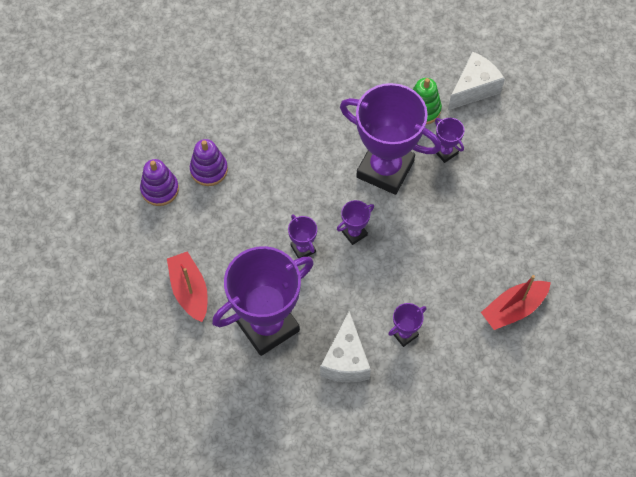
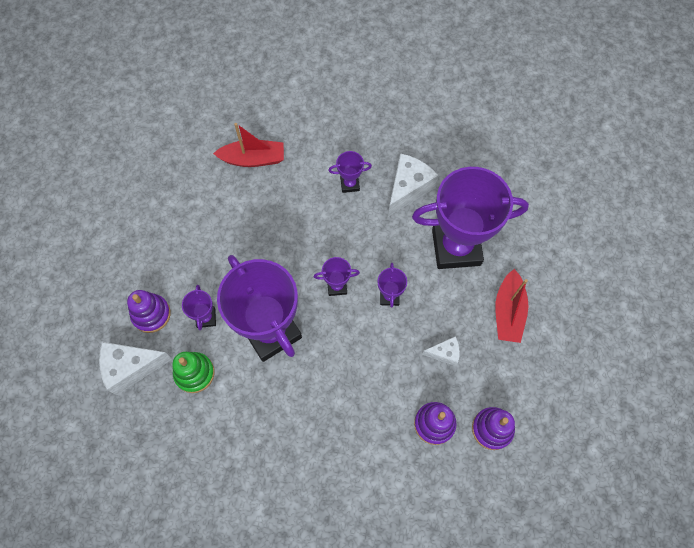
camera: 150 degrees left, 5 degrees up
none -> purple stacking toy [127,290,171,333]
none -> white cheese [422,336,460,366]

